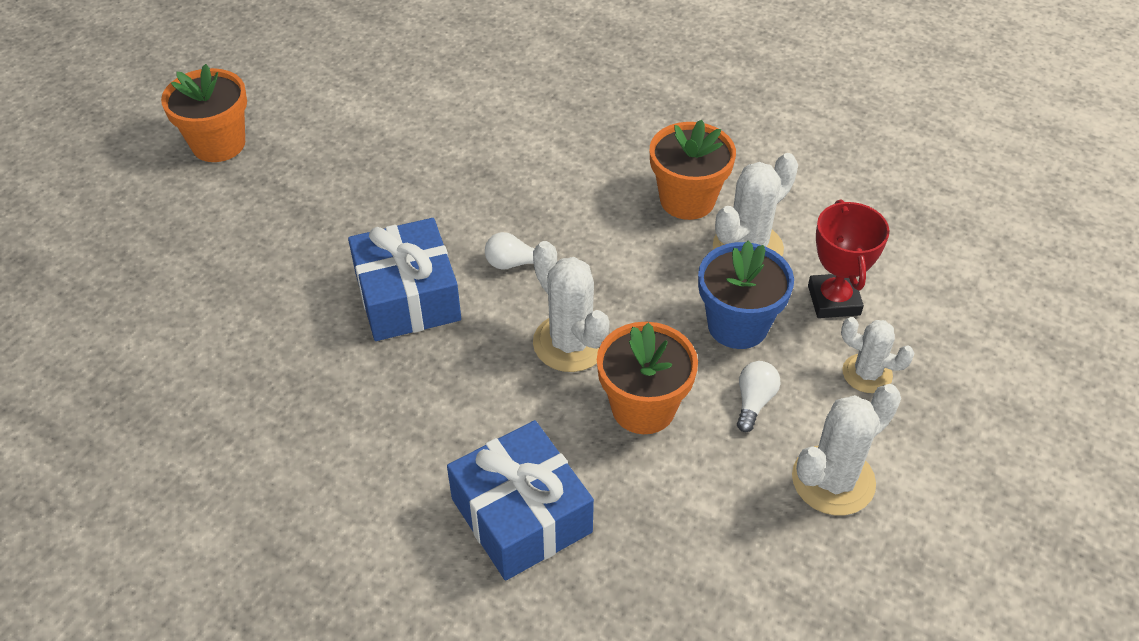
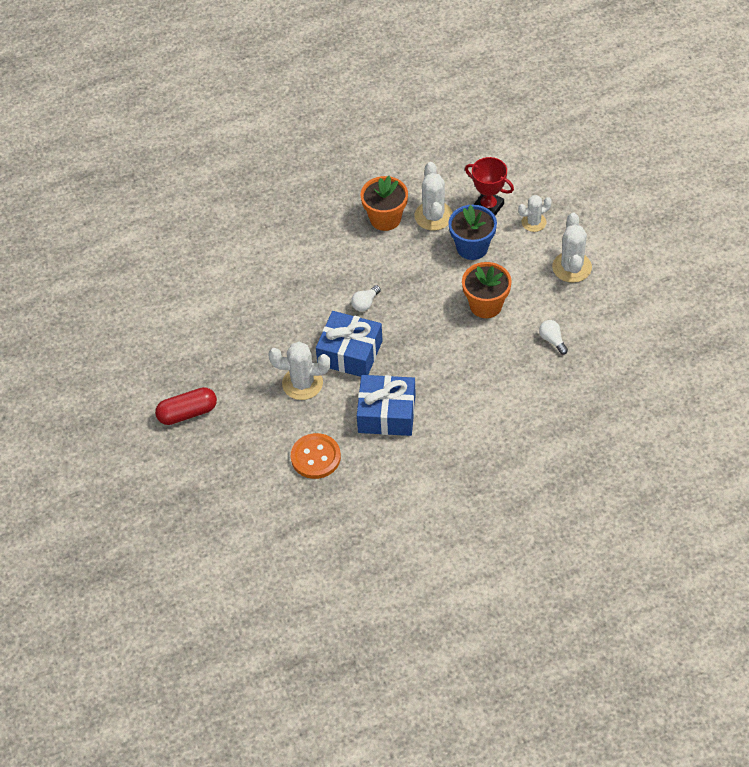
camera: 50 degrees left, 5 degrees up
orange flower pot [161,64,247,162] -> none
blue gift [447,420,594,581] -> blue gift moved to [357,375,416,436]
white cactus [533,241,610,372] -> white cactus moved to [268,342,330,400]
white light bulb [737,361,780,432] -> white light bulb moved to [539,320,568,354]
none -> red capsule [155,387,217,425]
none -> orange button [291,433,341,479]

